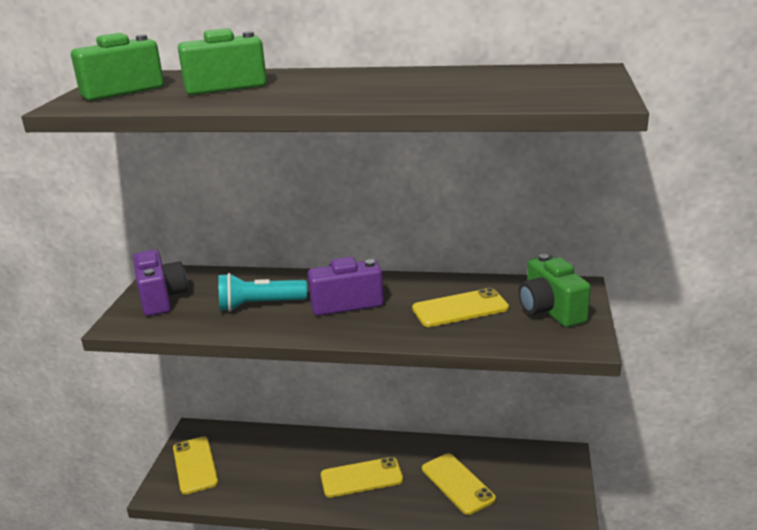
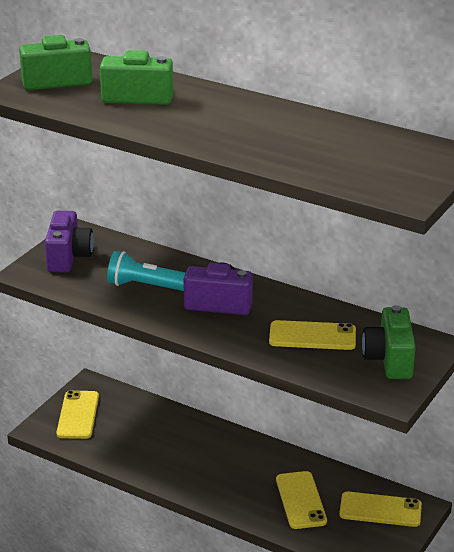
camera: 20 degrees right, 5 degrees up
yellow phone [321,457,403,498] -> yellow phone moved to [339,492,422,527]

